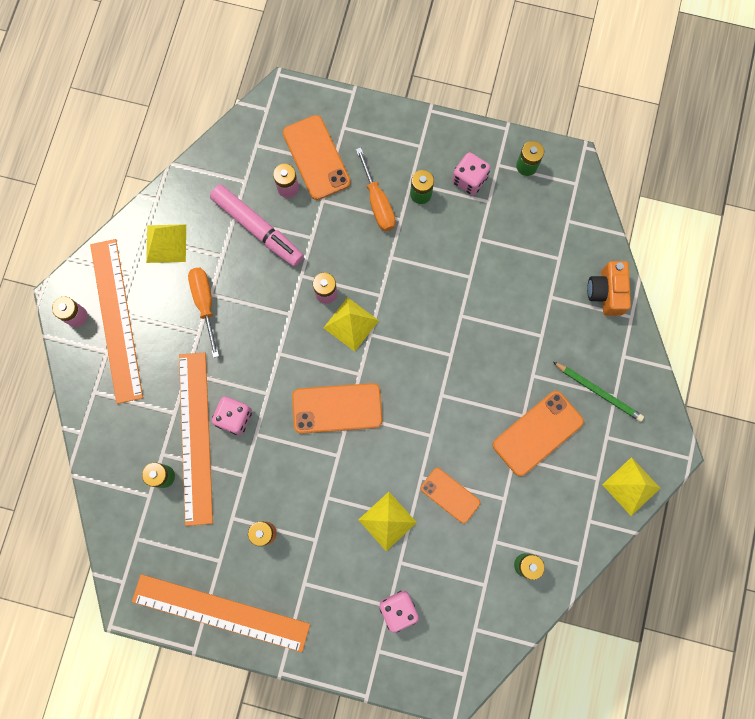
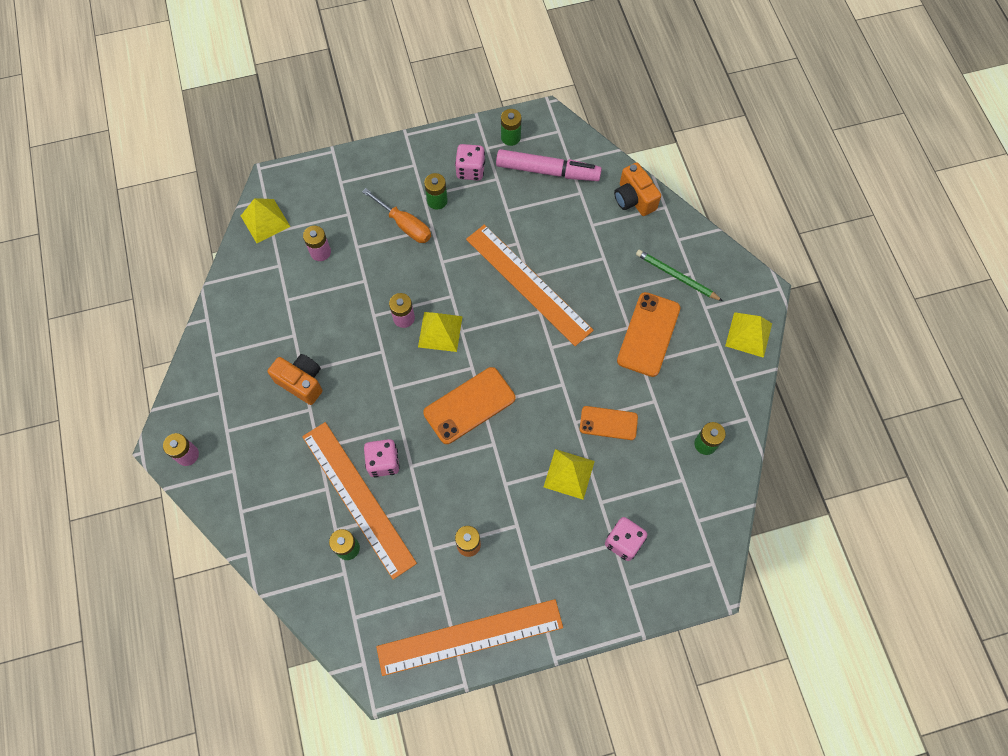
camera: 30 degrees left, 10 degrees down
orange ruler [90,239,143,404] -> orange ruler moved to [466,225,594,346]
yellow pyramid [146,224,186,263] -> yellow pyramid moved to [241,198,290,243]
orange screwdriver [188,268,219,358] -> orange camera [268,354,322,405]
pink marker [210,184,304,267] -> pink marker moved to [496,149,602,181]
orange phone [283,115,351,200] -> none
green pencil [553,362,644,422] -> green pencil turned 150 degrees counterclockwise [636,250,723,301]

